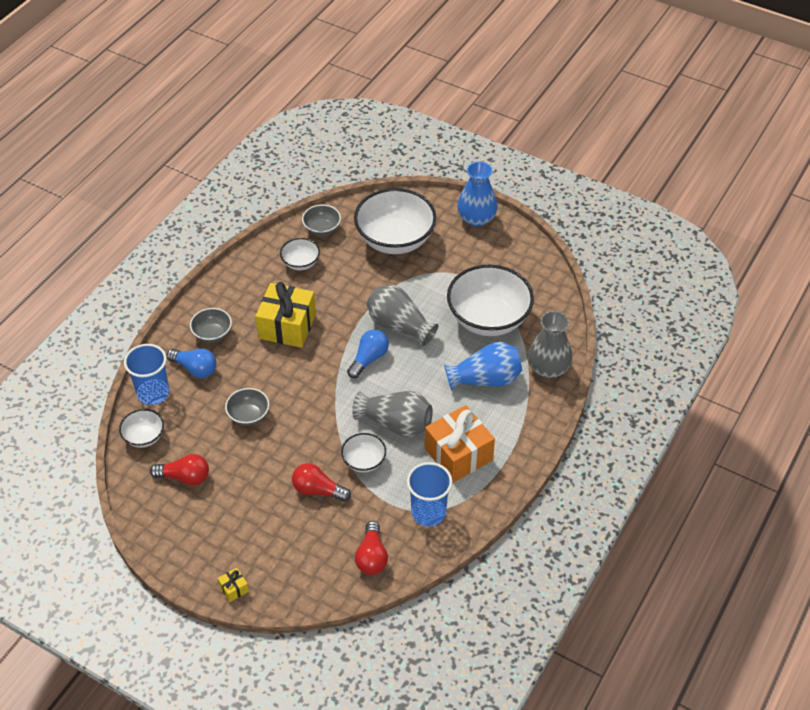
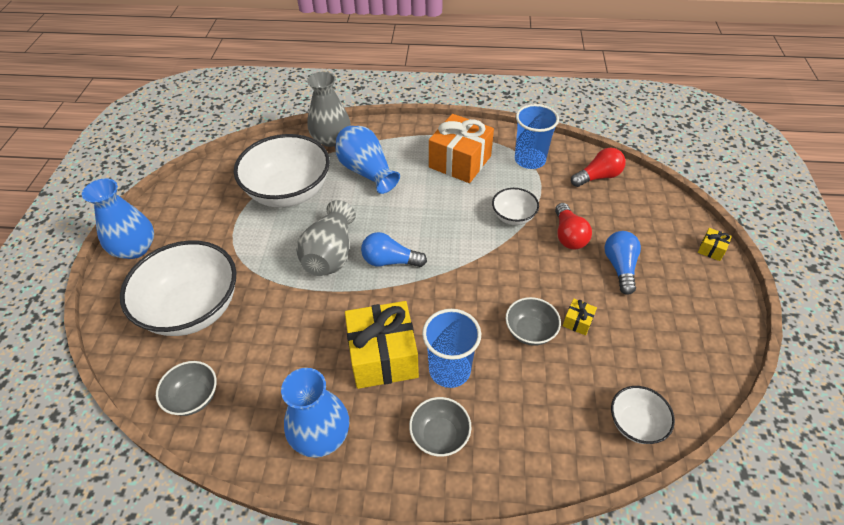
camera: 115 degrees left, 0 degrees up
blue cup [124,344,169,405] -> blue cup moved to [422,309,481,388]
red light bulb [150,454,209,486] -> none
blue light bulb [167,349,216,378] -> blue light bulb moved to [604,231,641,295]
white bowl [280,238,320,270] -> none
grey vase [352,391,433,437] -> none
none -> blue vase [281,368,349,458]
none -> yellow gift [563,299,597,335]

